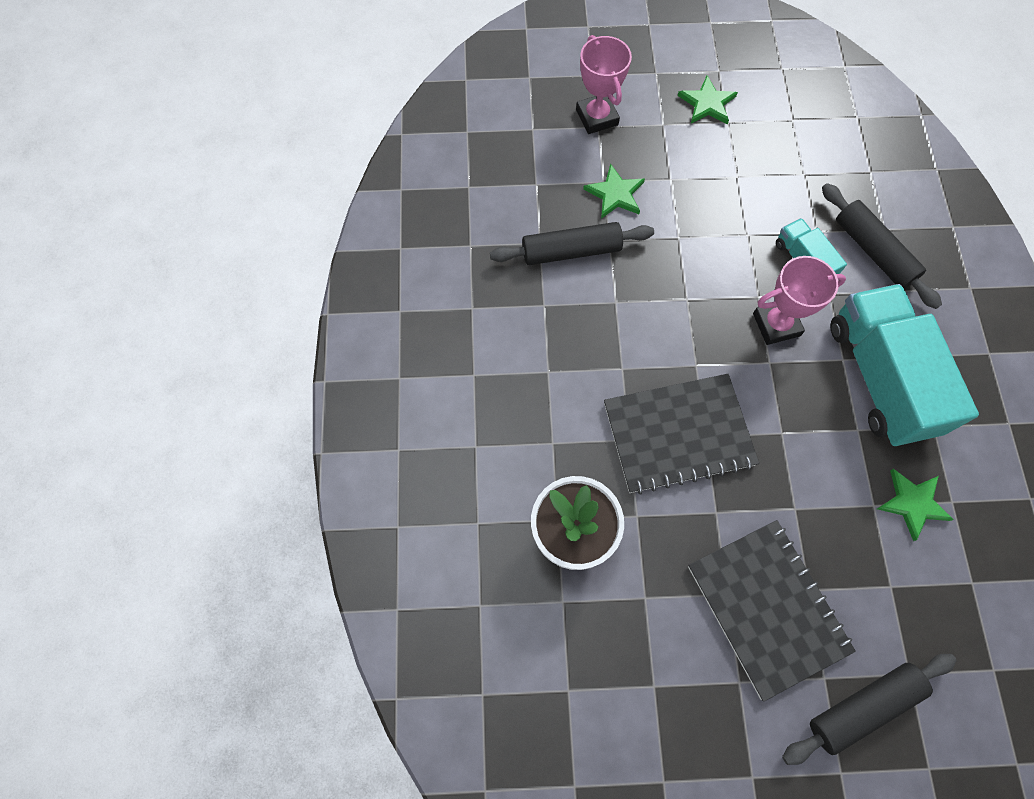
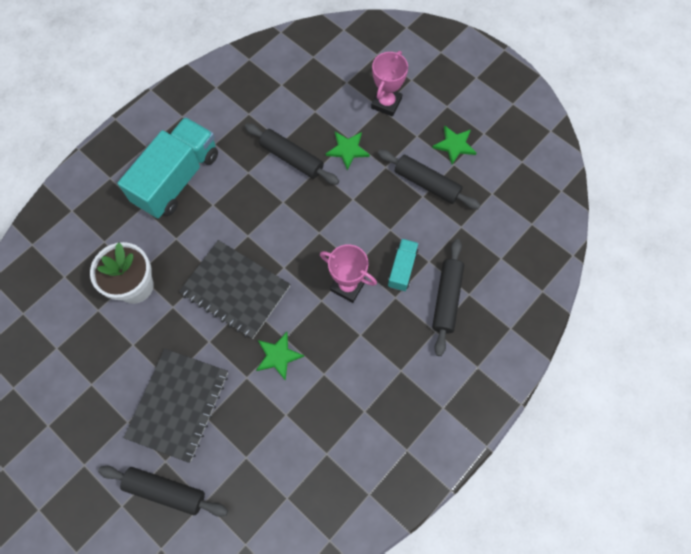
camera: 45 degrees right, 0 degrees up
turquoise truck [830,284,979,446] -> turquoise truck moved to [118,117,218,218]
green star [877,469,954,541] -> green star moved to [256,332,304,381]
none -> black rolling pin [378,150,481,209]

